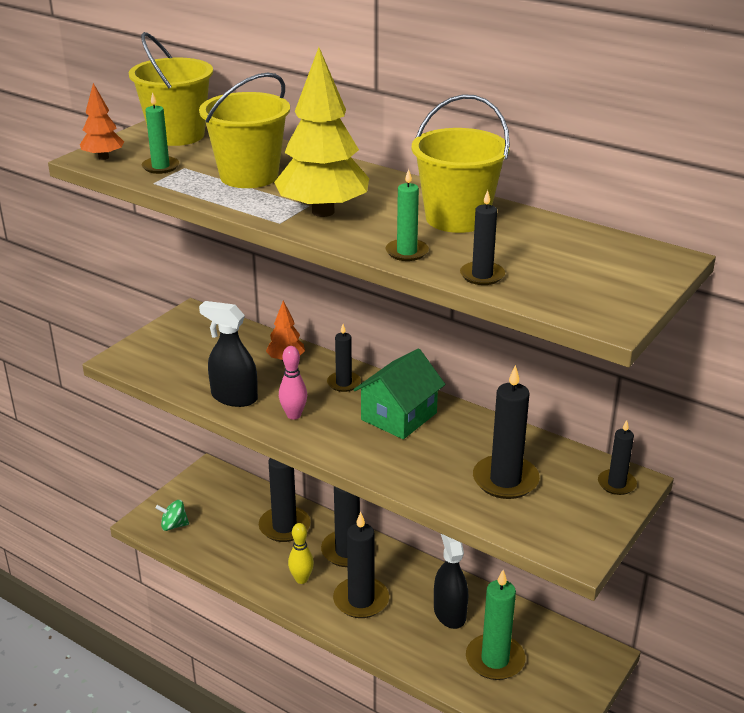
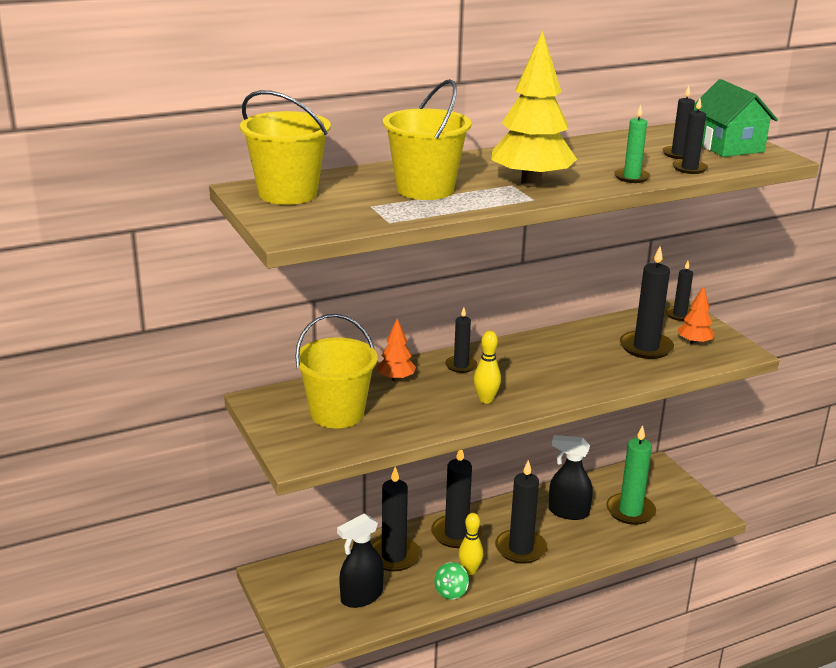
camera: 60 degrees left, 5 degrees down
orange tree [80,83,124,160] -> orange tree moved to [677,286,715,345]
green candle [142,92,179,174] -> none
green spinning top [155,500,189,531] -> green spinning top moved to [434,562,469,600]
black spray bottle [199,301,258,407] -> black spray bottle moved to [337,513,384,608]
pink bowling pin [279,346,307,420] -> yellow bowling pin [474,331,501,404]
green house [354,348,445,439] -> green house moved to [694,79,778,157]
yellow bucket [412,94,510,233] -> yellow bucket moved to [295,314,378,428]
none -> black candle [663,86,695,159]

